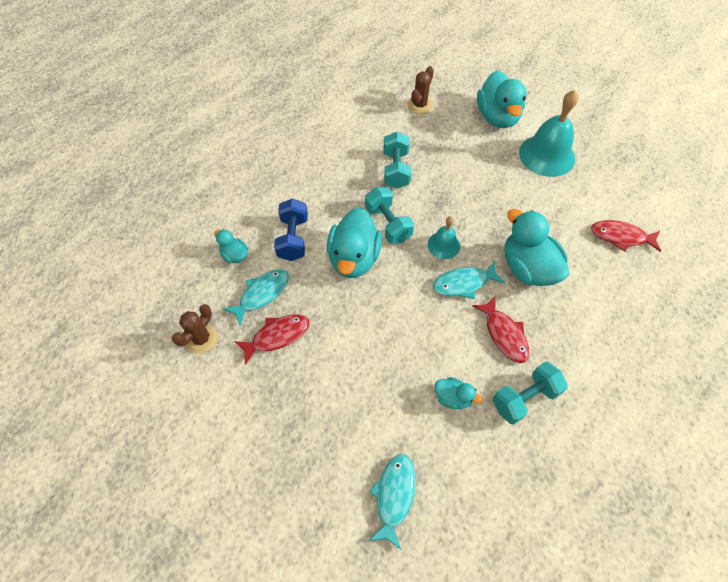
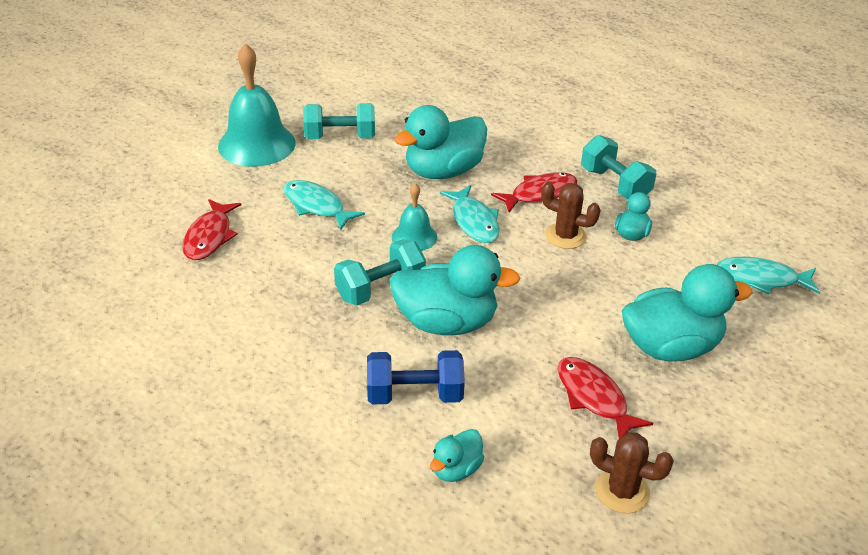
camera: 95 degrees left, 20 degrees down
turquoise fish [223,269,289,326] -> turquoise fish moved to [284,180,365,231]
turquoise dumbbell [384,132,411,189] -> turquoise dumbbell moved to [303,103,375,139]
brown cactus [408,66,434,114] -> brown cactus moved to [541,182,601,249]
turquoise duck [477,71,527,128] -> turquoise duck moved to [622,264,753,362]
red fish [591,220,661,252] -> red fish moved to [182,199,242,260]

